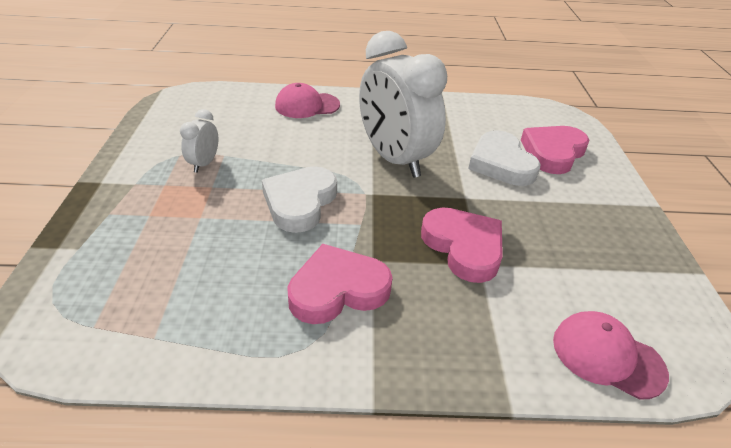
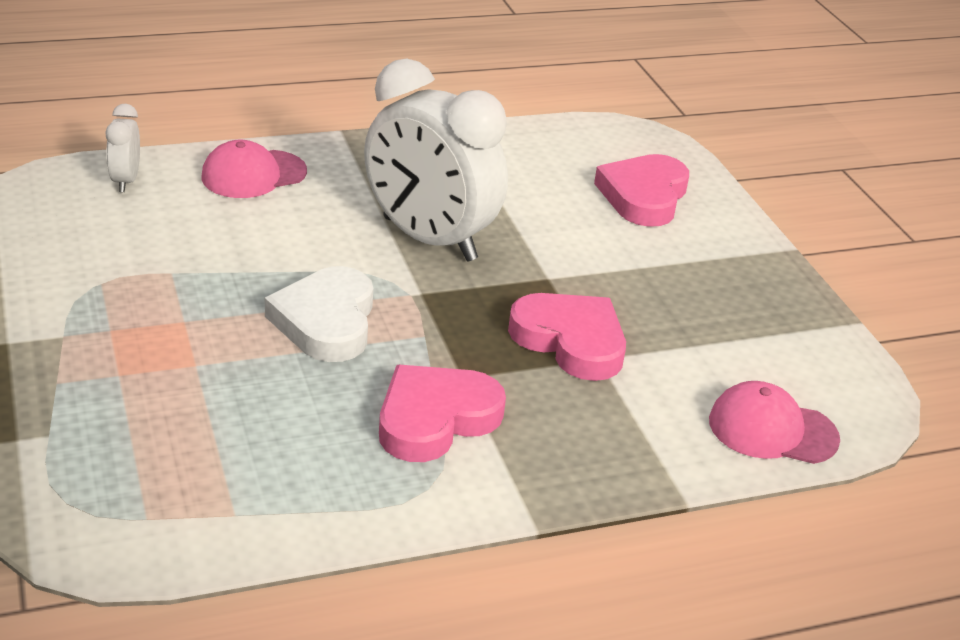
camera: 20 degrees left, 5 degrees down
white clock [180,109,218,173] -> white clock moved to [106,103,140,192]
white heart [468,130,540,186] -> none

